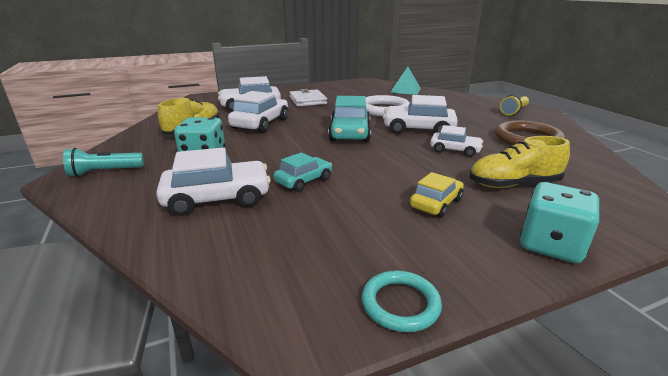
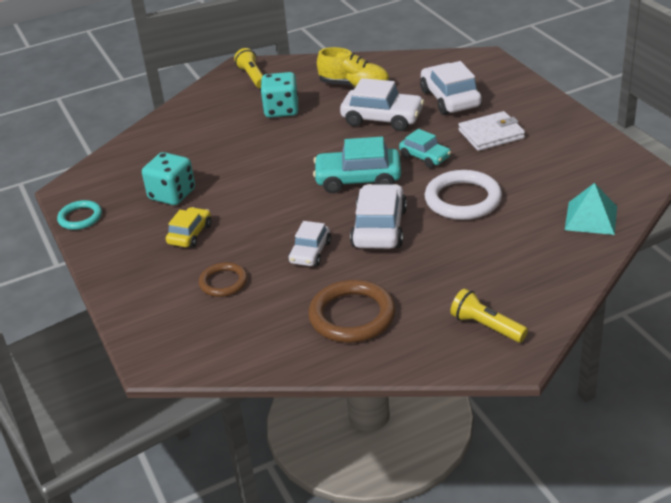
camera: 90 degrees right, 10 degrees up
turquoise flashlight [63,148,144,177] -> yellow flashlight [234,48,263,88]
white car [156,147,271,216] -> none
turquoise car [273,152,332,192] -> turquoise car moved to [399,129,451,168]
yellow car [409,172,464,218] -> yellow car turned 105 degrees counterclockwise [166,207,212,248]
yellow shoe [469,136,570,188] -> brown ring [199,262,248,297]
turquoise dice [520,182,600,263] -> turquoise dice moved to [142,152,195,205]

